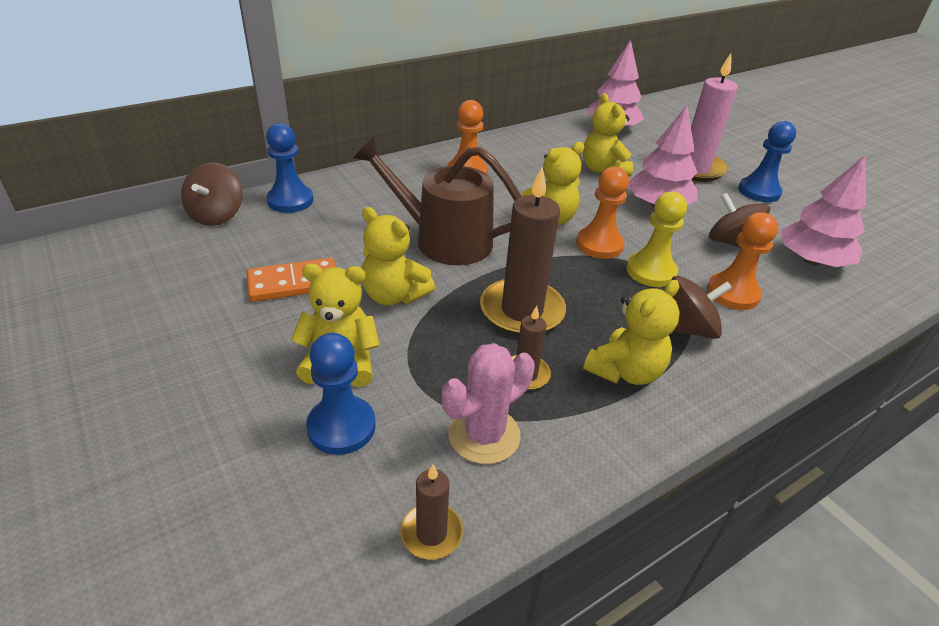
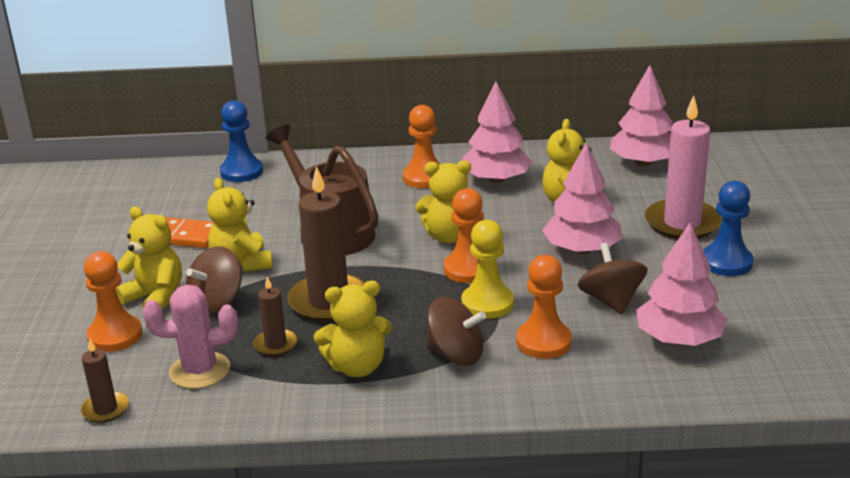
camera: 35 degrees right, 10 degrees down
brown spinning top [181,163,242,226] -> brown spinning top moved to [186,246,242,314]
blue pawn [306,333,376,455] -> orange pawn [84,251,142,352]
none -> pink tree [462,81,533,183]

